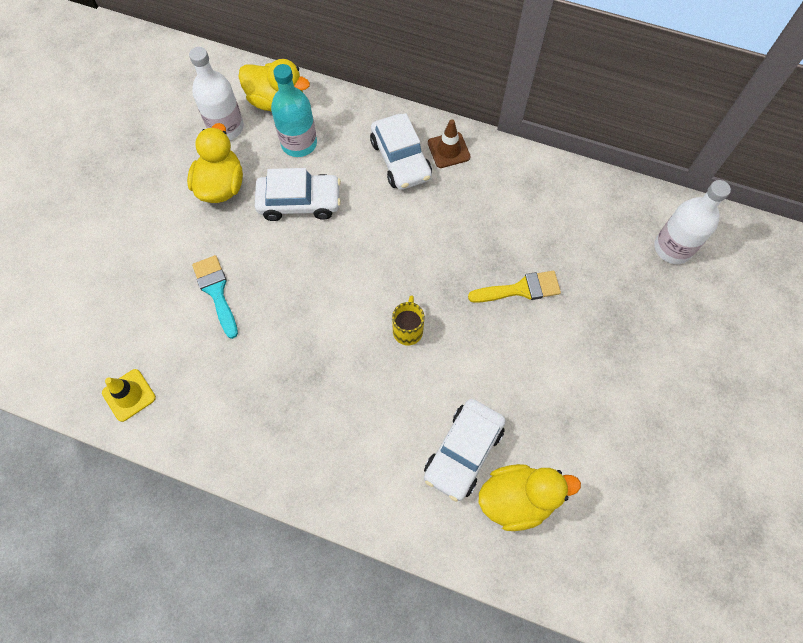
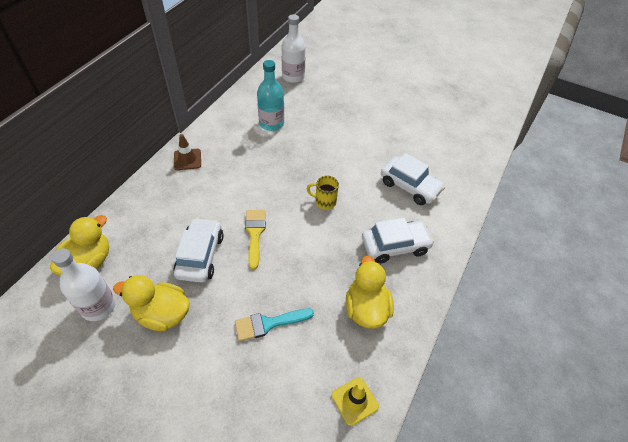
camera: 85 degrees left, 15 degrees down
turquoise bottle [271,64,317,157] -> turquoise bottle moved to [257,60,284,131]
white car [370,113,432,190] -> white car moved to [362,218,434,264]
yellow brush [468,271,561,303] -> yellow brush moved to [245,210,266,269]
yellow duck [479,464,581,531] -> yellow duck moved to [346,255,394,329]

